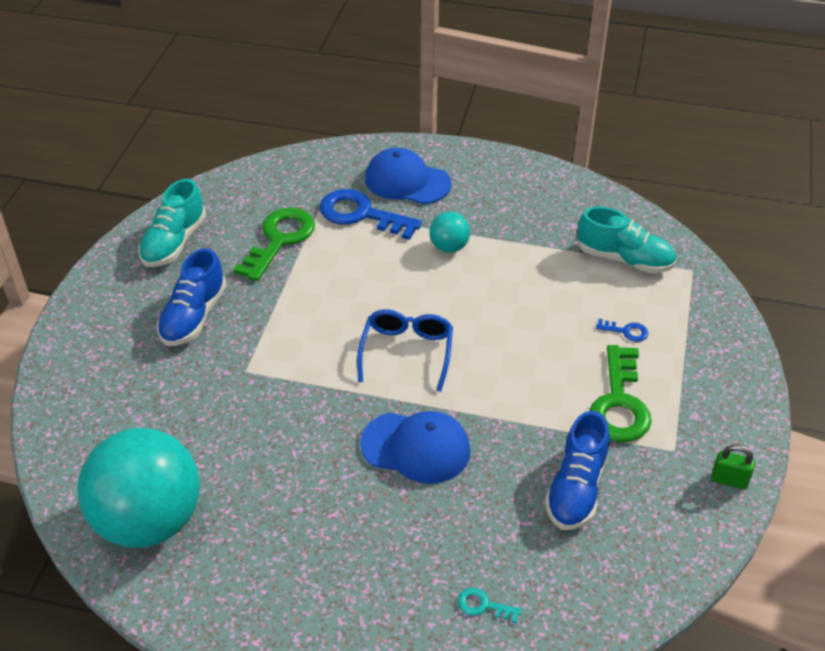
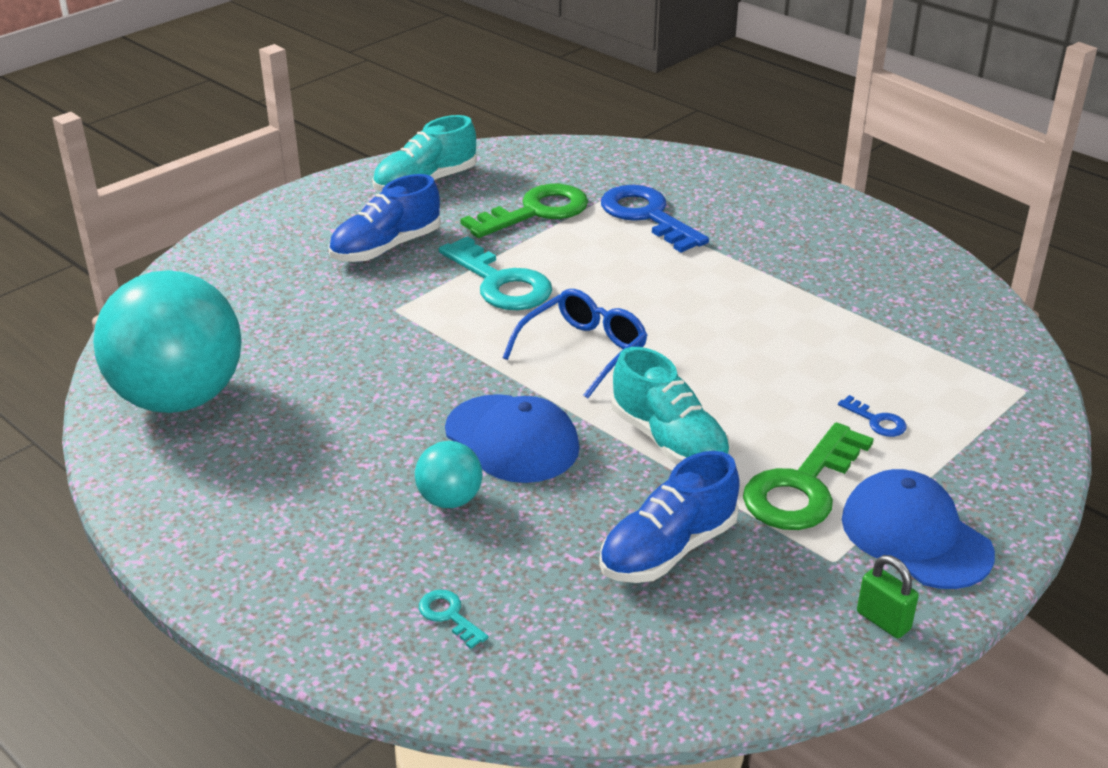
camera: 30 degrees right, 10 degrees down
blue cap [365,148,451,204] -> blue cap moved to [842,469,995,589]
turquoise ball [429,212,470,253] -> turquoise ball moved to [415,441,483,508]
turquoise shoe [577,206,676,273] -> turquoise shoe moved to [611,347,731,465]
none -> turquoise key [438,236,552,310]

